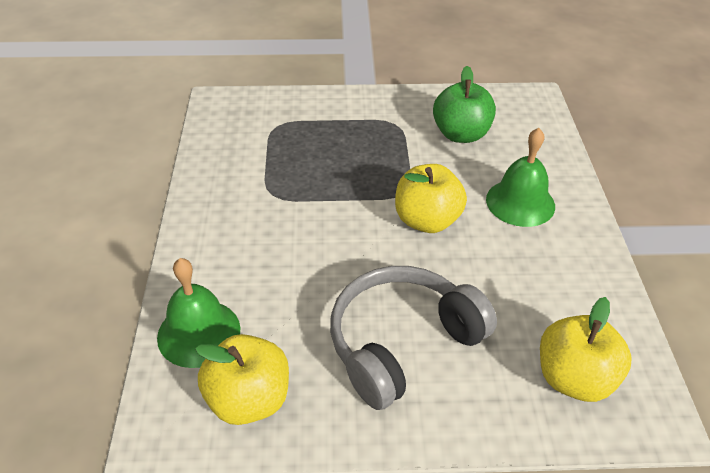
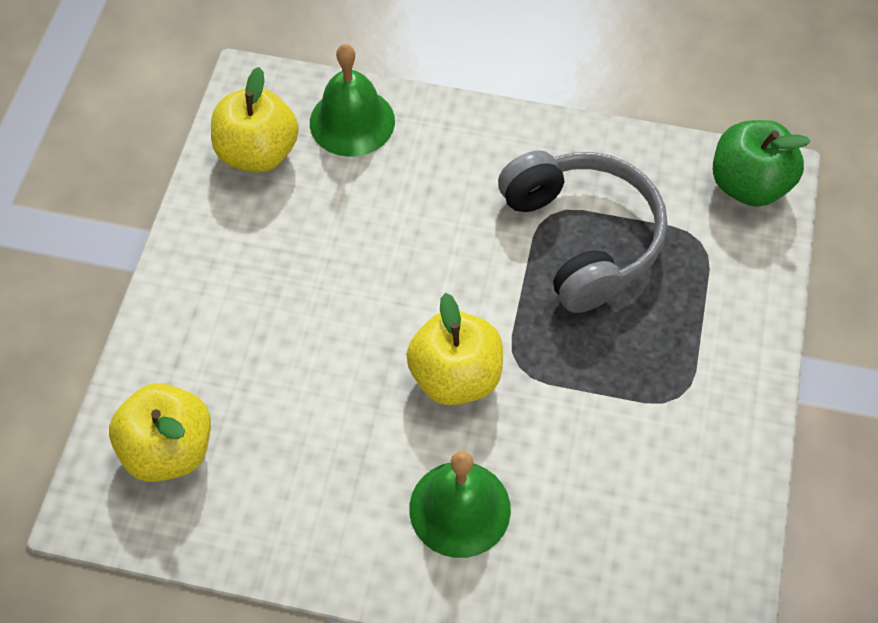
camera: 105 degrees right, 15 degrees up
grey headphones [330,266,497,410] -> grey headphones moved to [498,150,668,313]
green apple [433,66,496,143] -> green apple moved to [713,120,811,207]

